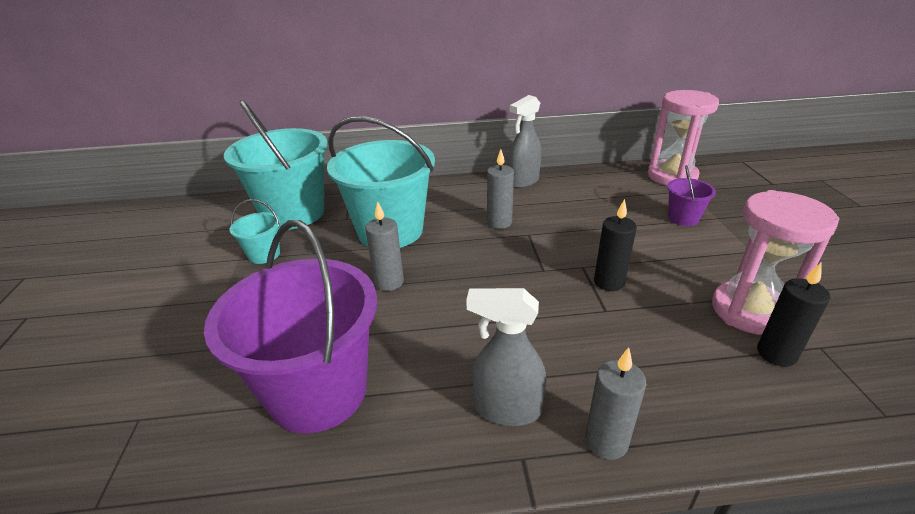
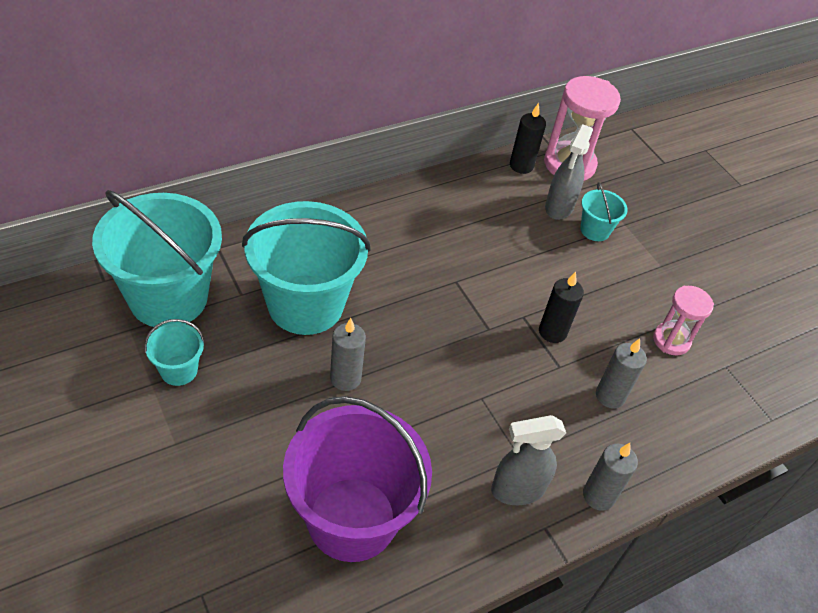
camera: 30 degrees left, 15 degrees up
grey candle [487,149,514,229] -> grey candle moved to [596,339,647,408]
grey spray bottle [509,95,541,188] -> grey spray bottle moved to [545,124,593,220]
purple bucket [667,165,716,226] -> turquoise bucket [580,182,628,241]
pink hourglass [712,190,840,335] -> pink hourglass [653,286,714,356], size x0.61
black candle [757,262,830,367] -> black candle moved to [510,103,546,174]

